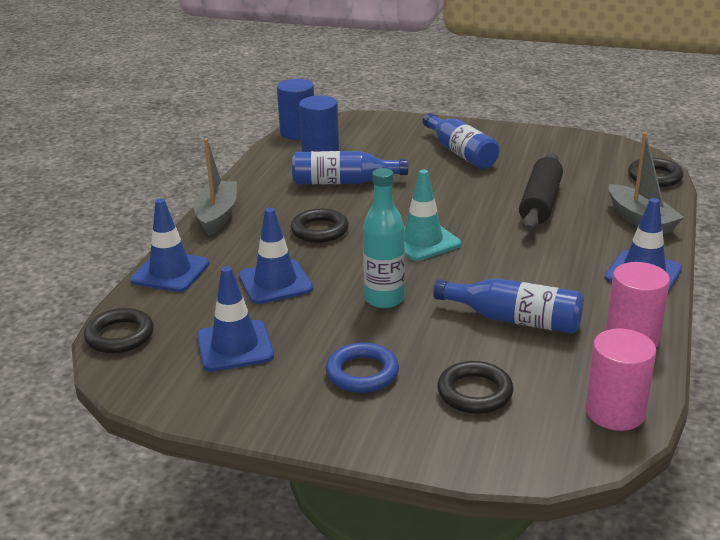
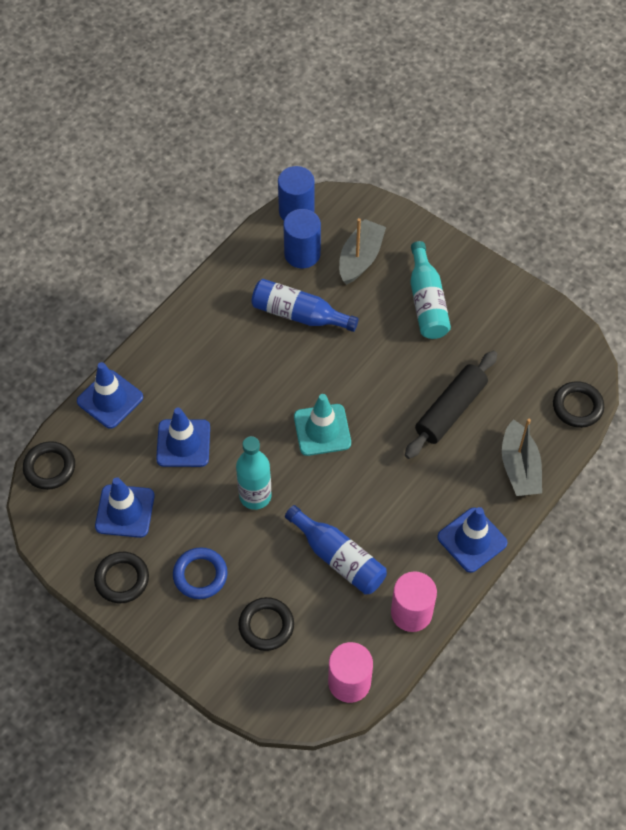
camera: 20 degrees right, 30 degrees up
grey boat [193,138,237,235] -> grey boat moved to [339,218,386,285]
black ring [291,208,349,243] -> black ring moved to [94,552,149,603]
blue bottle [423,113,500,169] -> turquoise bottle [410,241,451,339]

